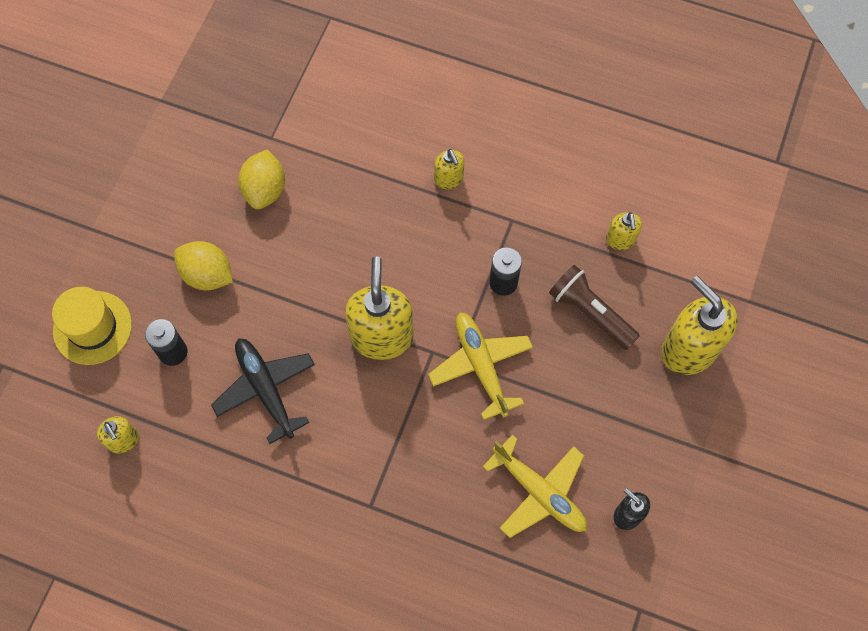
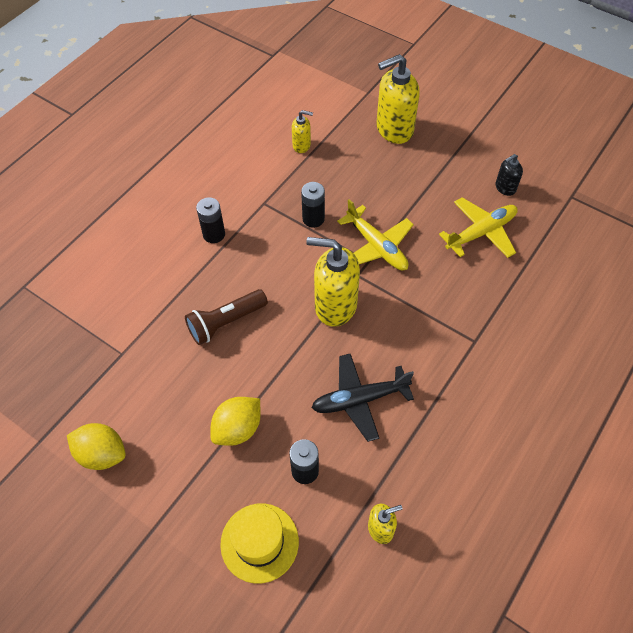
camera: 75 degrees left, 10 degrees down
yellow lemon [238,149,285,209] -> yellow lemon moved to [67,423,126,470]
yellow plane [428,312,533,420] -> yellow plane turned 120 degrees counterclockwise [337,199,414,271]
yellow soap dispenser [435,149,464,189] -> black battery [196,197,225,243]
brown flashlight [549,265,640,350] -> brown flashlight moved to [185,289,268,345]

